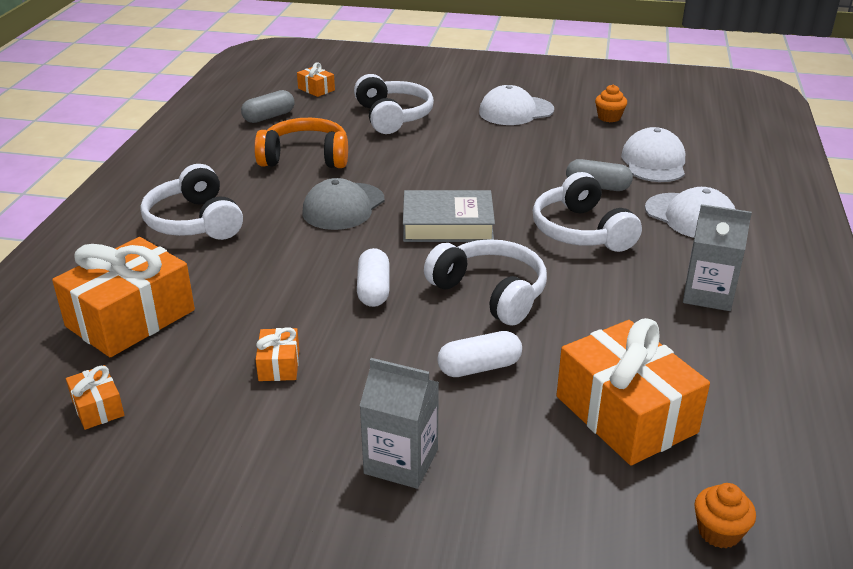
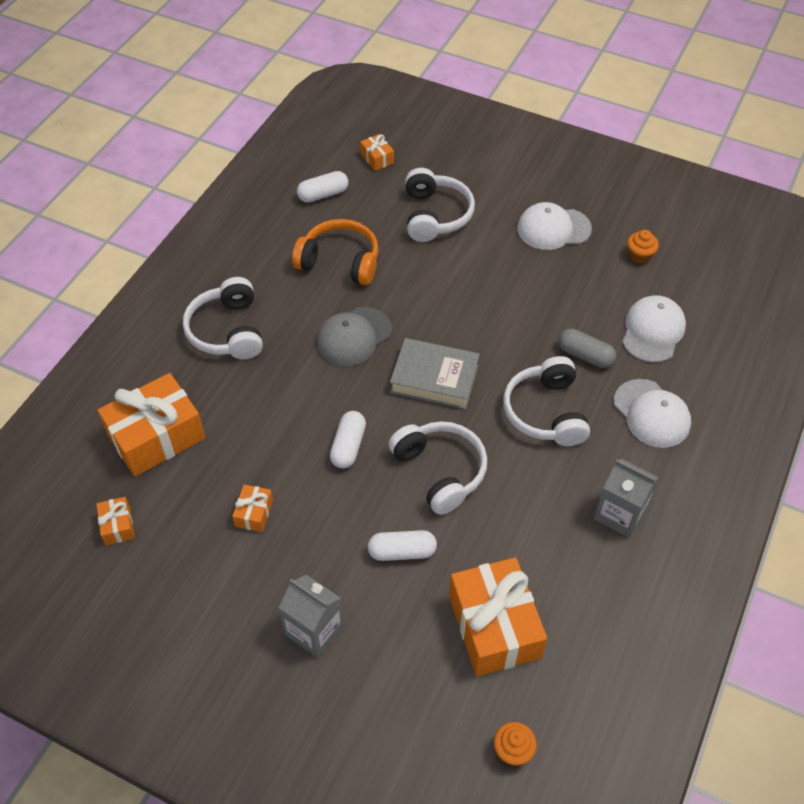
camera: 15 degrees right, 20 degrees up
grey capsule [241,90,295,123] -> white capsule [297,171,348,203]

